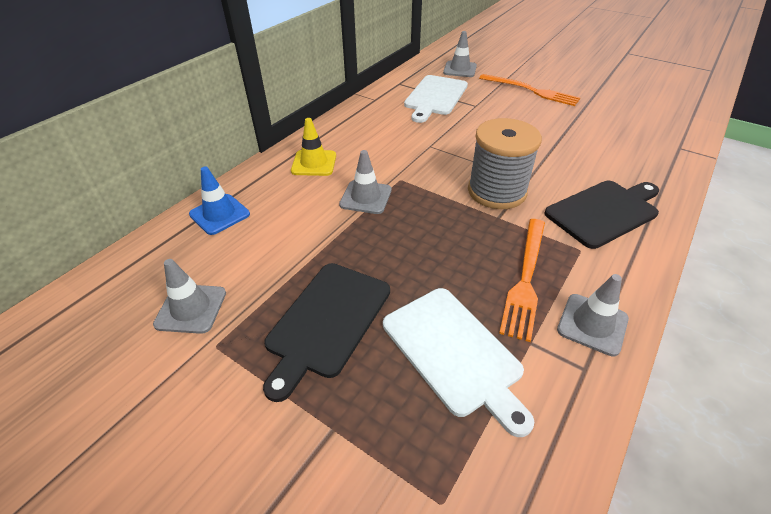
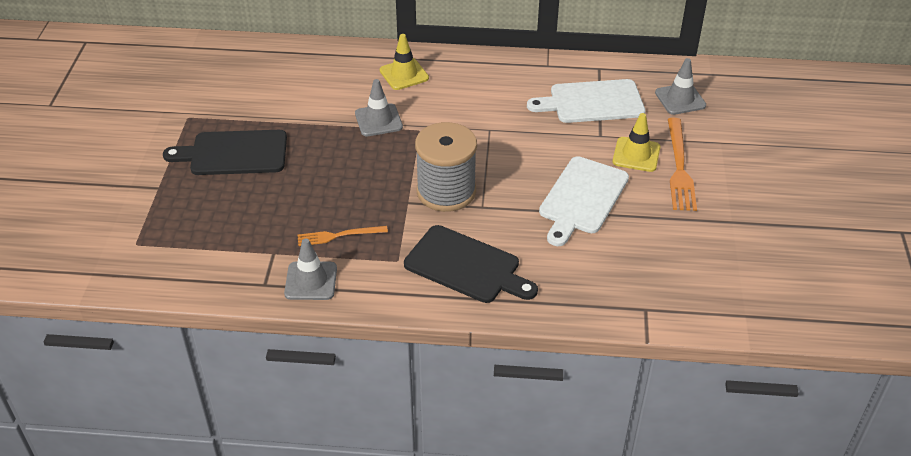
camera: 60 degrees right, 0 degrees up
grey traffic cone [153,259,226,334] -> none
blue traffic cone [189,166,250,235] -> none
white cutting board [383,288,534,437] -> white cutting board moved to [539,156,629,246]
orange fork [499,219,545,342] -> orange fork [297,226,388,246], size x0.62
none -> yellow traffic cone [613,113,660,172]

